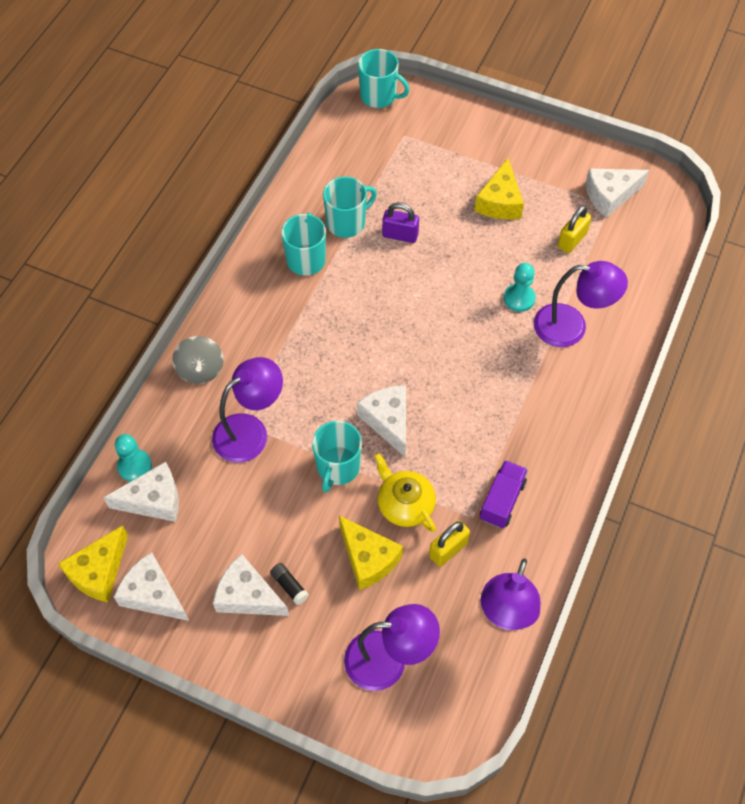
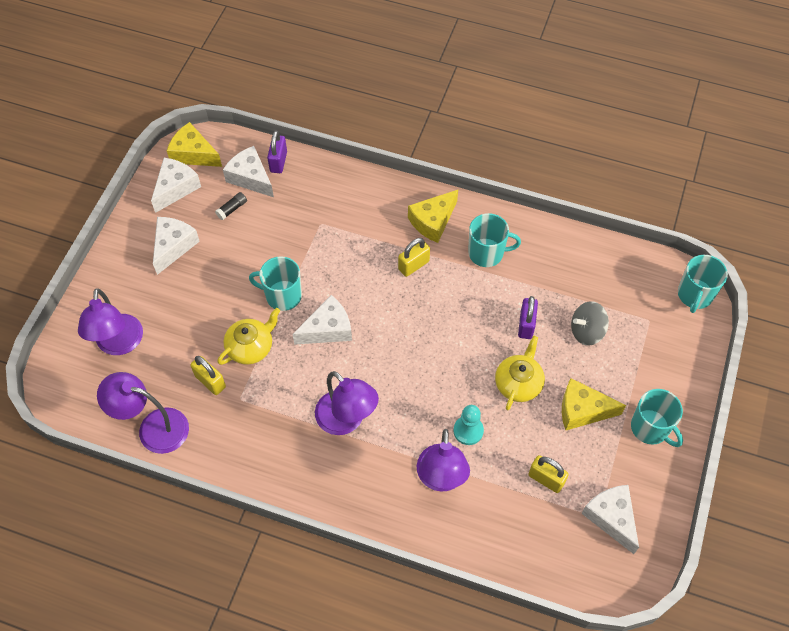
camera: 85 degrees right, 0 degrees up
white cheese [103,462,179,522] -> white cheese turned 150 degrees clockwise [223,146,274,197]
turquoise pawn [115,434,152,482] -> purple padlock [267,131,287,173]
grey spinning top [172,336,224,384] -> grey spinning top moved to [571,301,609,346]
purple lamp [212,357,283,463] -> purple lamp moved to [315,371,379,435]
black glue stick [270,563,309,605] -> black glue stick moved to [215,192,247,220]
turquoise mug [323,177,377,238] -> turquoise mug moved to [631,389,683,447]
yellow cheese [339,516,403,590] -> yellow cheese moved to [408,190,458,243]
purple truck [480,460,528,528] -> none
none -> yellow padlock [398,238,430,277]
none -> yellow teapot [495,335,545,410]

